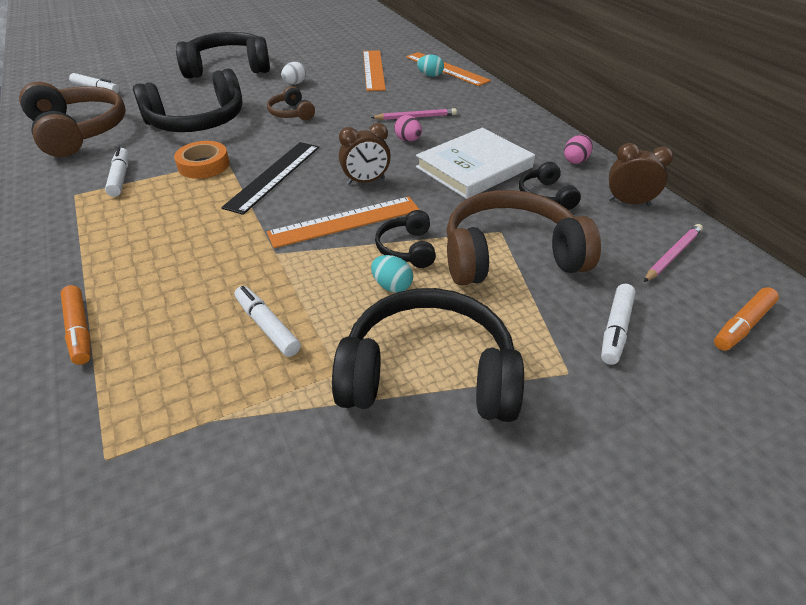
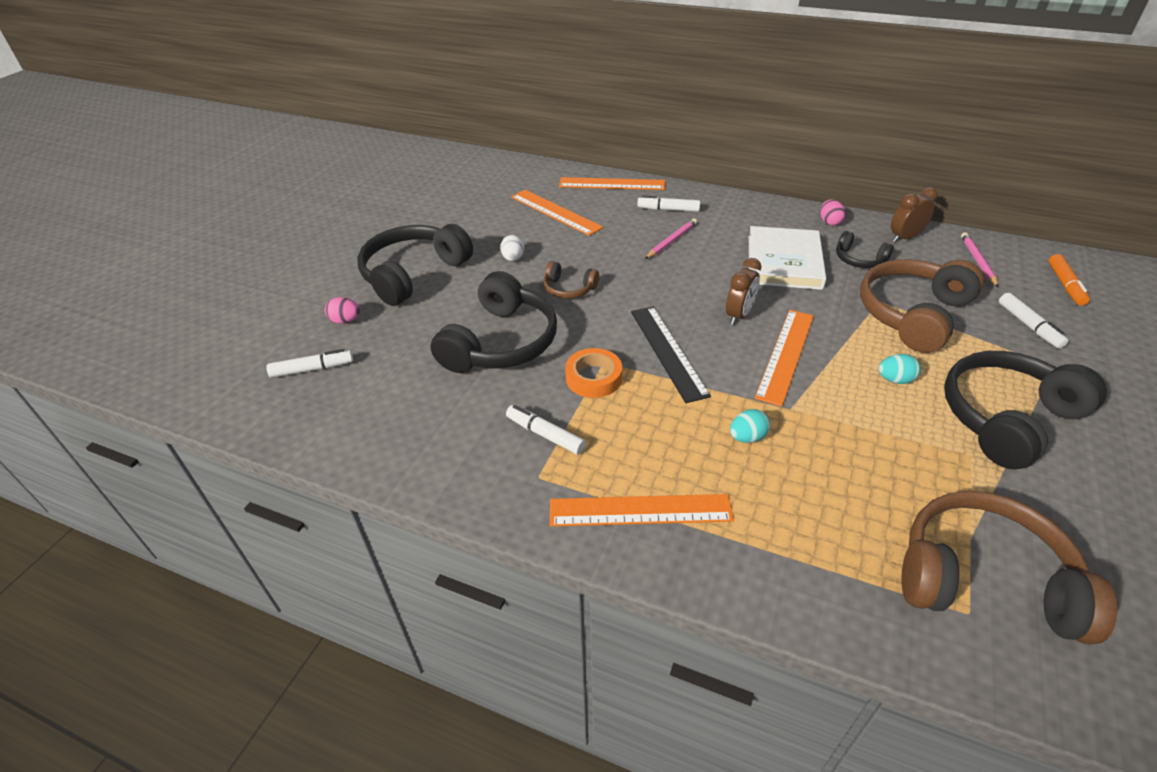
camera: 40 degrees left, 0 degrees up
brown headphones [19,82,126,157] -> brown headphones moved to [901,491,1117,645]
orange marker [61,285,91,365] -> none
white marker [234,286,301,357] -> white marker moved to [637,195,700,212]
black headphones [375,210,436,268] -> none
pink egg [394,115,422,142] -> pink egg moved to [325,297,360,324]
turquoise egg [417,55,444,77] -> turquoise egg moved to [730,409,770,443]
none -> orange ruler [550,494,734,526]

